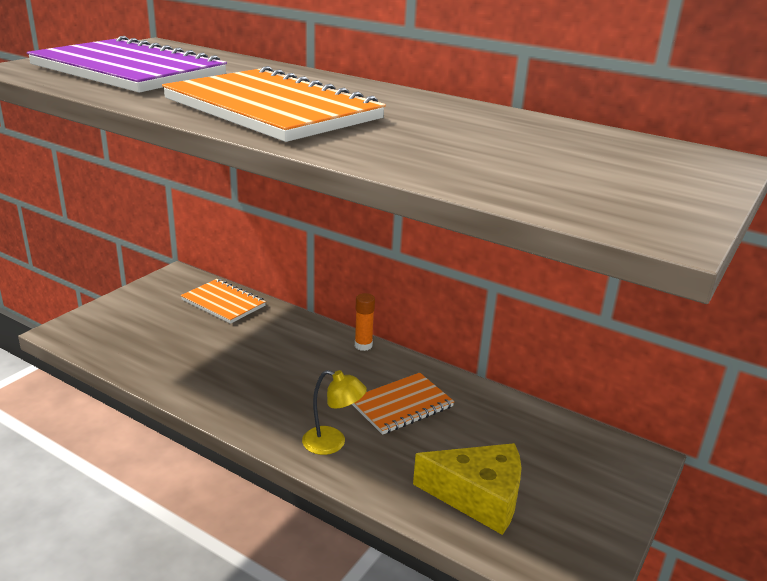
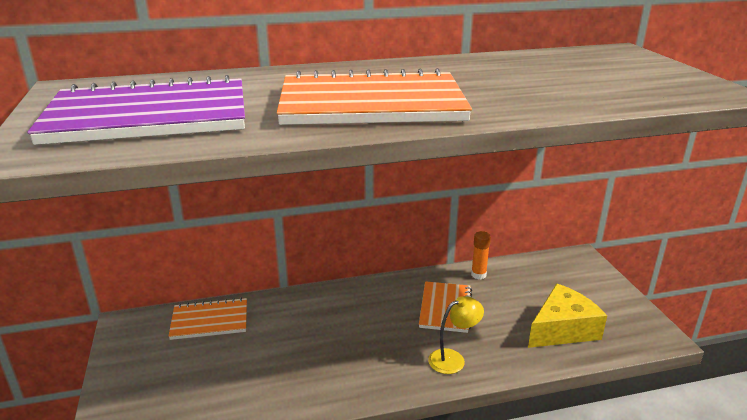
camera: 45 degrees left, 0 degrees up
orange glue stick [355,293,375,351] -> orange glue stick moved to [471,231,491,279]

